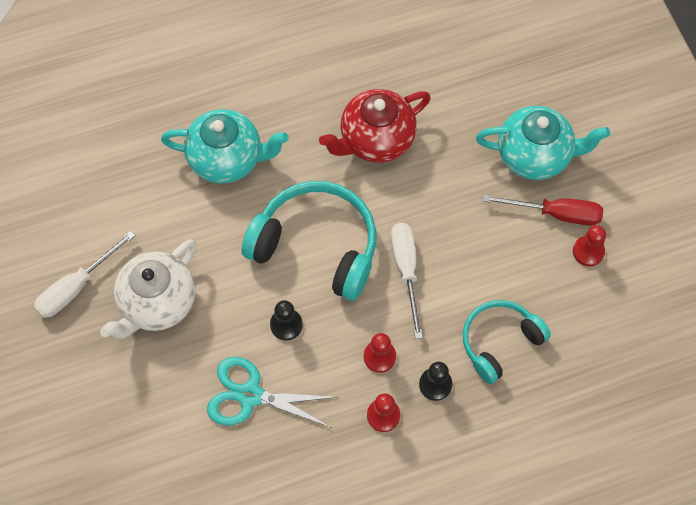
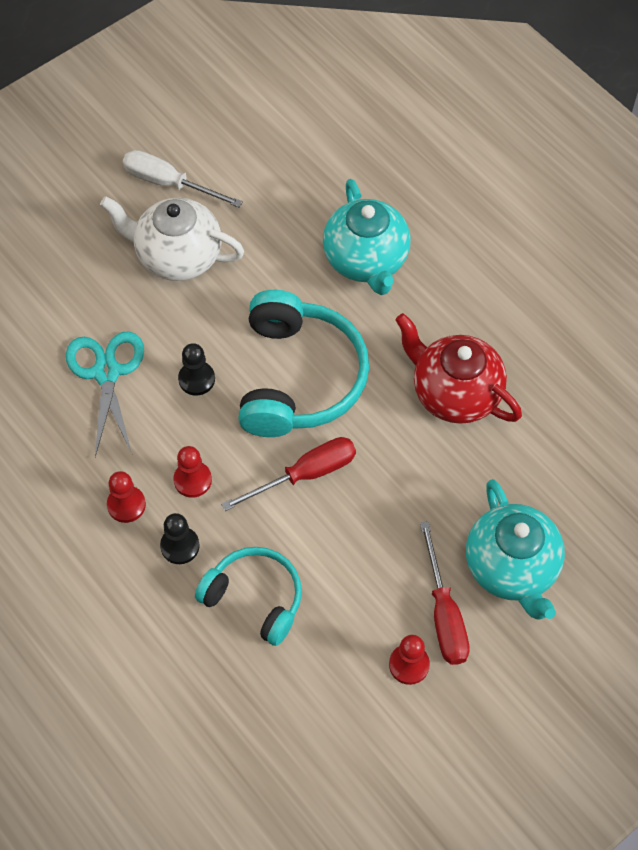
camera: 70 degrees right, 5 degrees down
white screwdriver [391,223,423,339] -> red screwdriver [221,437,356,511]

